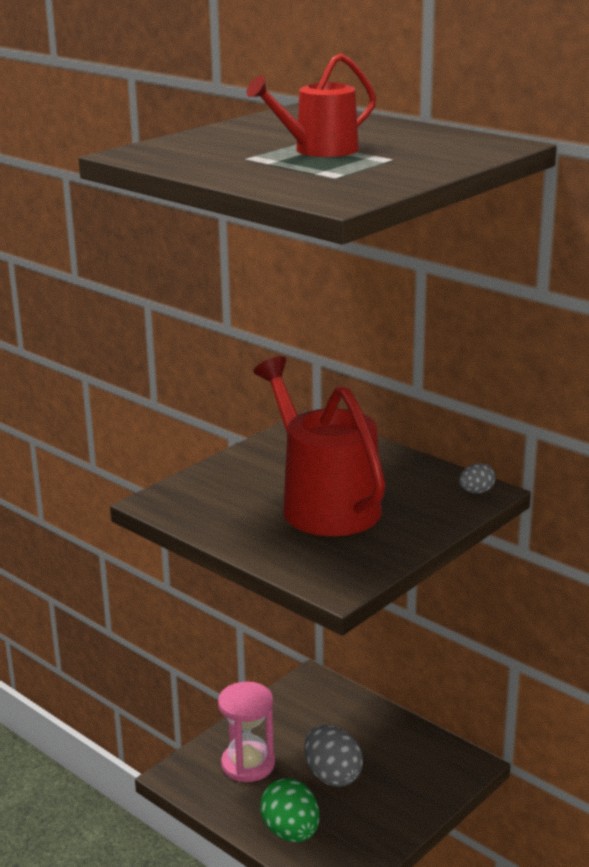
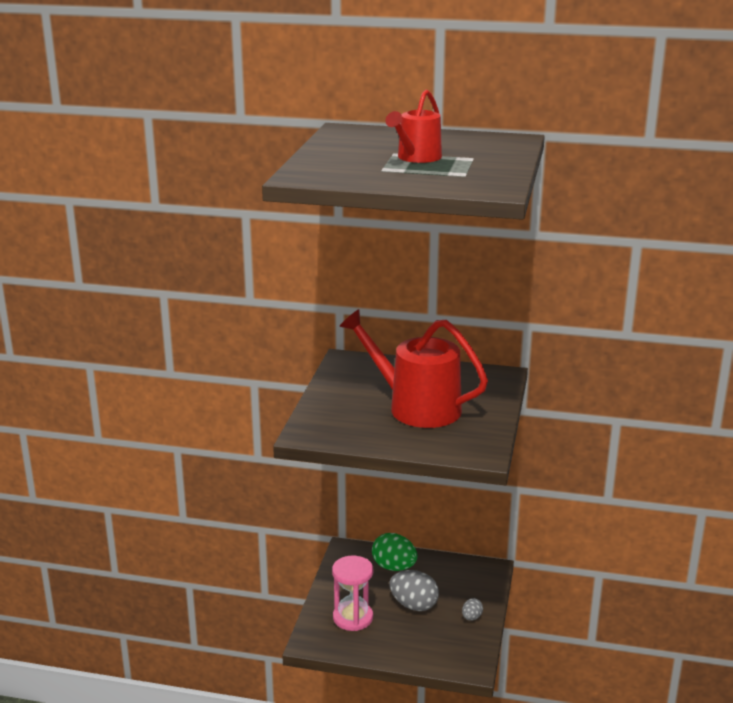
camera: 30 degrees left, 0 degrees up
green egg [260,778,320,842] -> green egg moved to [372,533,417,571]
grey egg [459,463,496,493] -> grey egg moved to [462,598,483,621]

